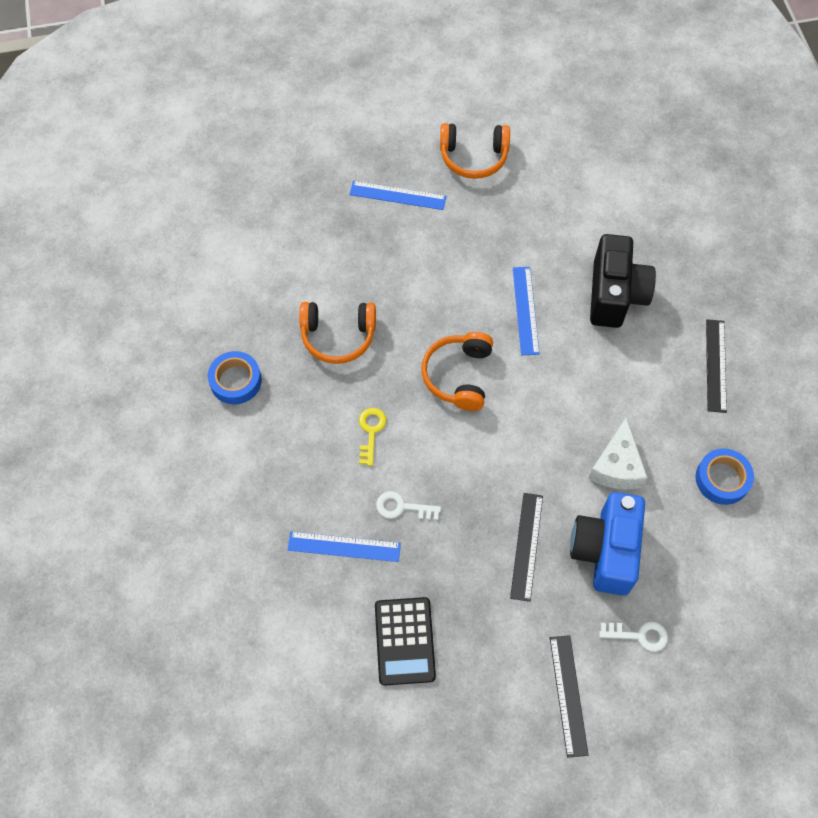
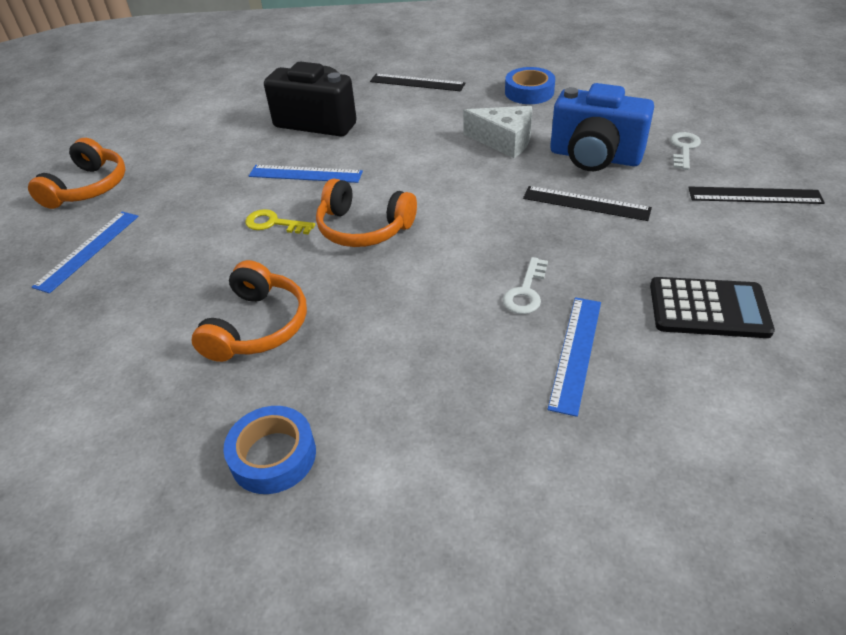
camera: 75 degrees left, 20 degrees down
yellow key [359,408,386,466] -> yellow key moved to [245,209,315,234]

